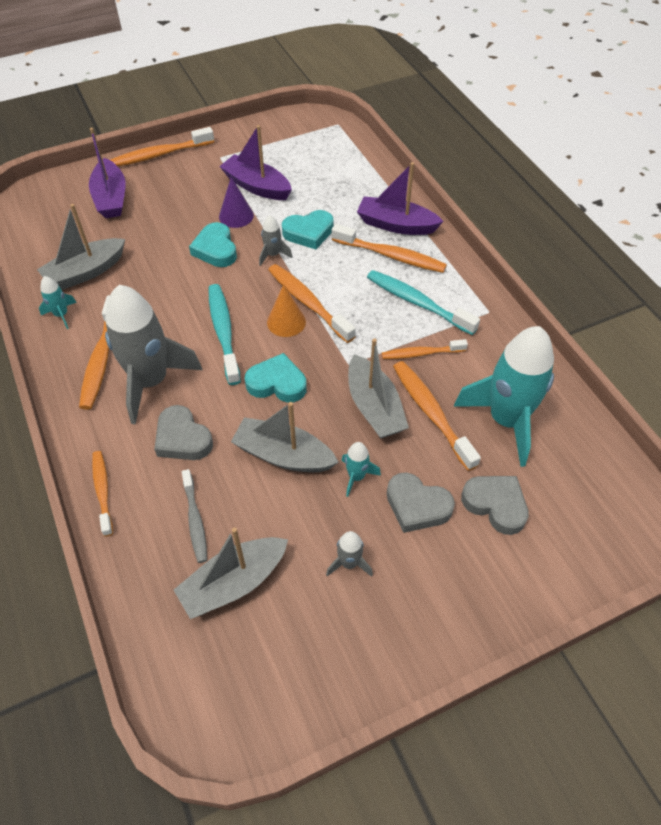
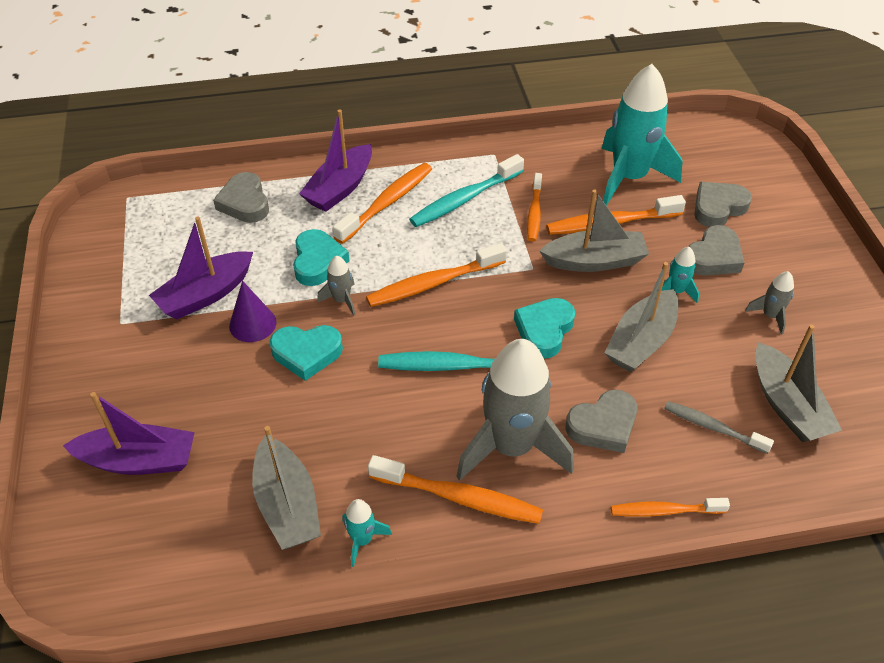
camera: 75 degrees left, 5 degrees down
orange toothbrush [110,127,214,166] -> none
grey toothbrush [182,469,207,563] -> grey toothbrush turned 150 degrees counterclockwise [664,401,774,454]
orange cone [267,284,306,337] -> none
none -> grey heart [213,172,269,223]

